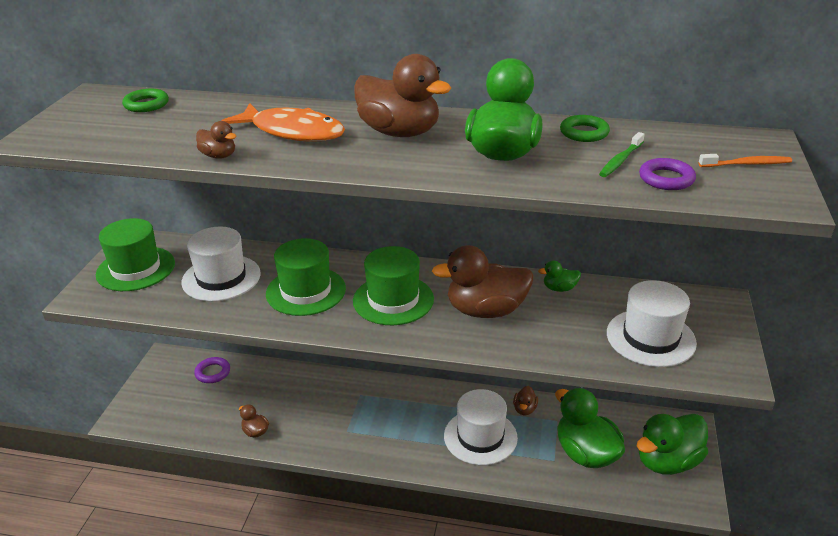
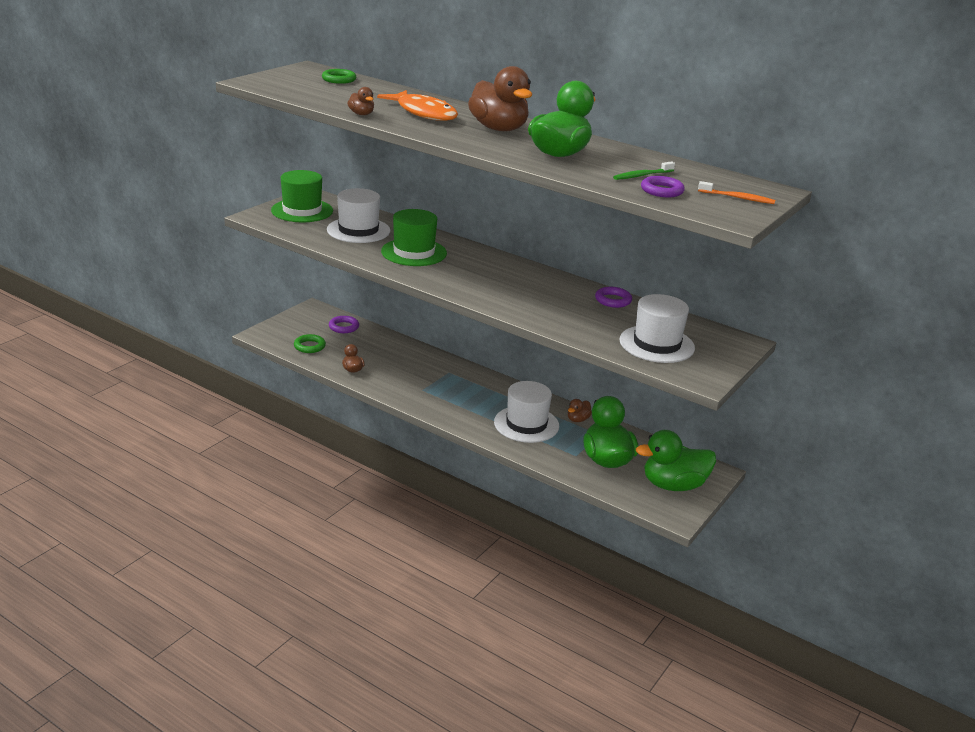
camera: 20 degrees right, 5 degrees down
green hat [353,246,434,325] -> none
brown duck [432,245,533,318] -> none
green duck [538,261,581,292] -> purple ring [595,287,632,308]
green ring [560,115,610,142] -> green ring moved to [294,334,326,353]

